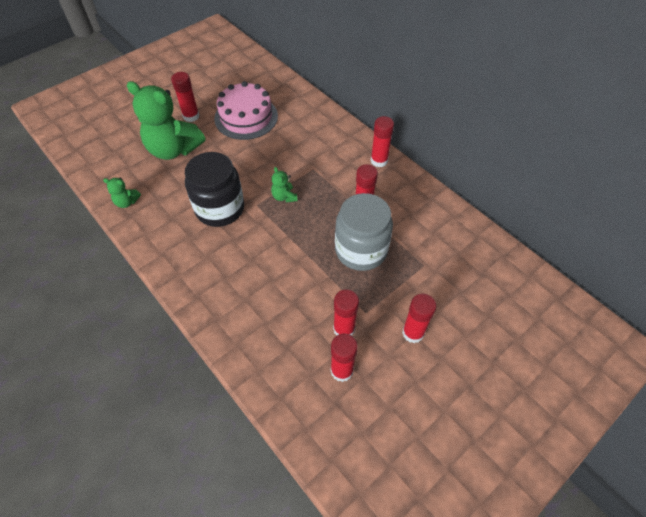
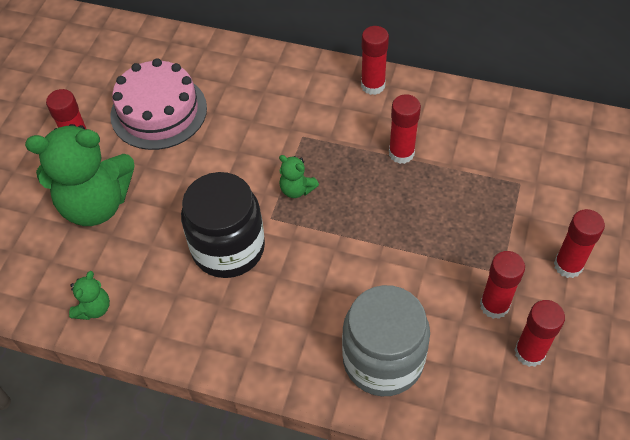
camera: 30 degrees left, 0 degrees up
green teddy bear [103,177,141,208] -> green teddy bear turned 45 degrees counterclockwise [69,271,110,320]
grey jar [335,193,393,271] -> grey jar moved to [342,285,430,396]

